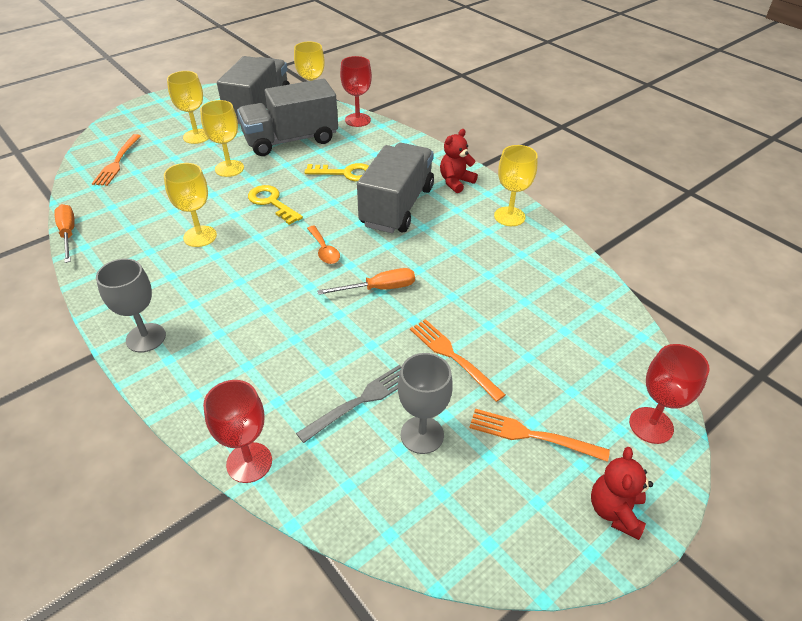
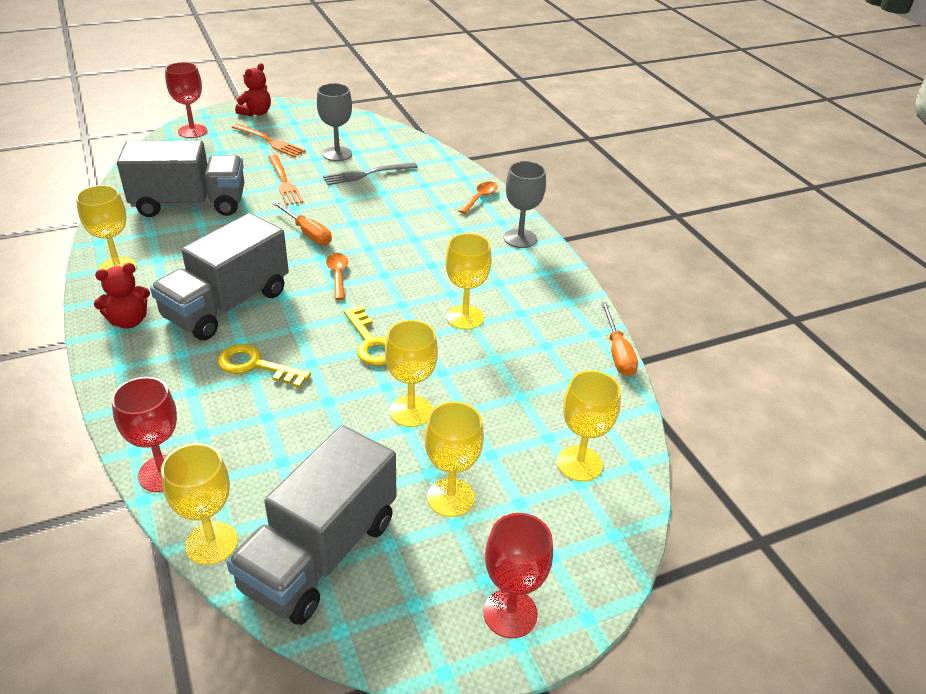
camera: 165 degrees left, 5 degrees down
orange fork [92,134,141,186] -> yellow goblet [557,370,621,482]
red goblet [203,380,272,483] -> red goblet moved to [483,513,553,638]
grey truck [237,79,338,156] -> grey truck moved to [117,140,244,217]
orange screwdriver [317,268,415,295] -> orange screwdriver turned 135 degrees counterclockwise [271,201,332,245]
none -> orange spoon [458,182,498,214]

